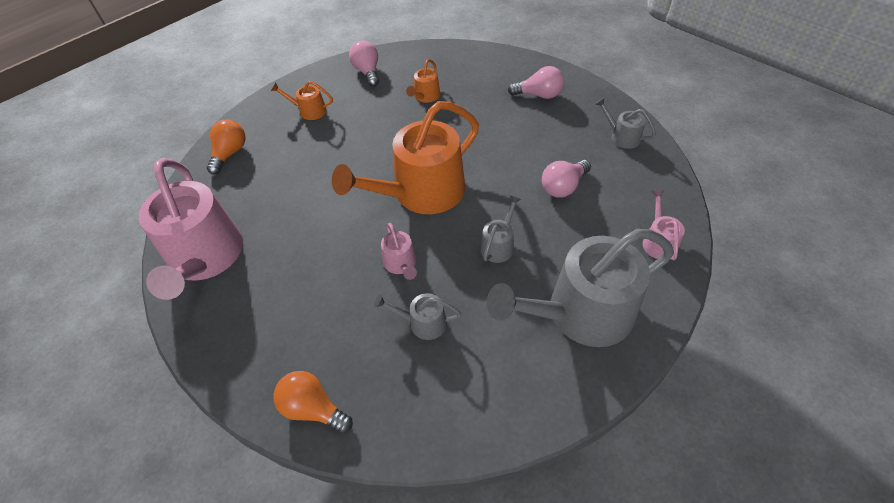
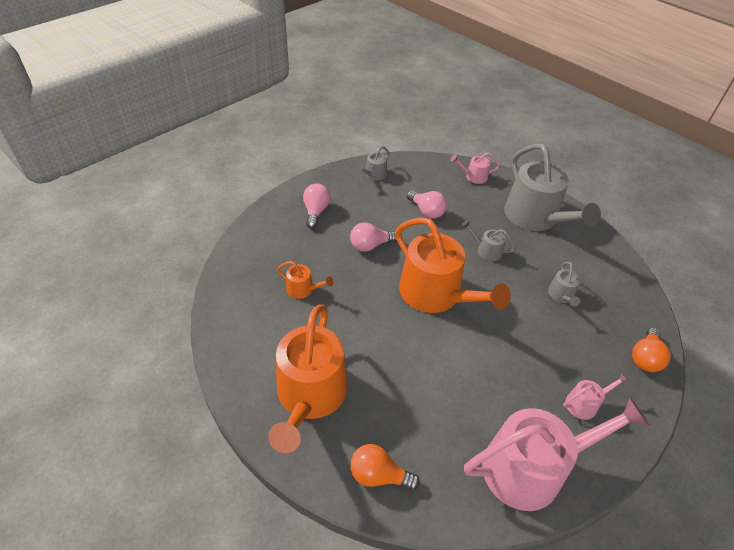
camera: 95 degrees left, 5 degrees down
orange watering can [271,81,333,120] -> orange watering can [268,304,348,453], size x2.31
pink light bulb [349,40,379,87] -> pink light bulb moved to [350,222,397,252]
pink watering can [381,222,417,280] -> pink watering can moved to [563,373,629,420]

